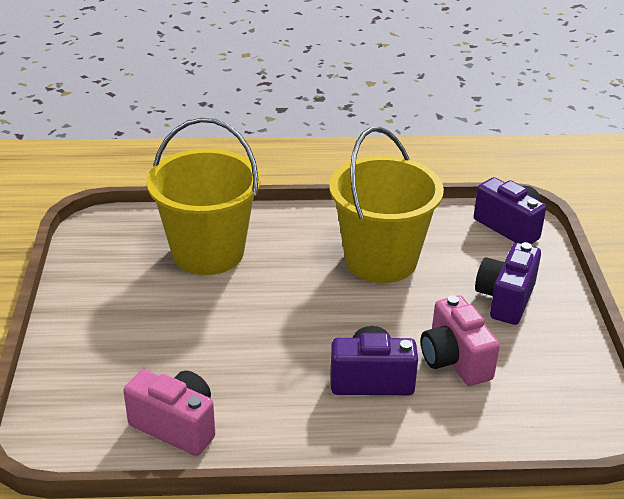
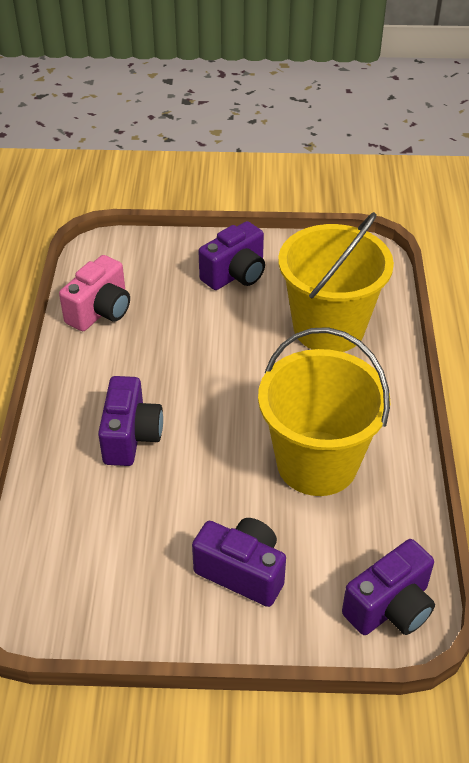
camera: 95 degrees right, 10 degrees up
pink camera [421,295,500,386] -> none
none -> purple camera [198,221,265,290]

